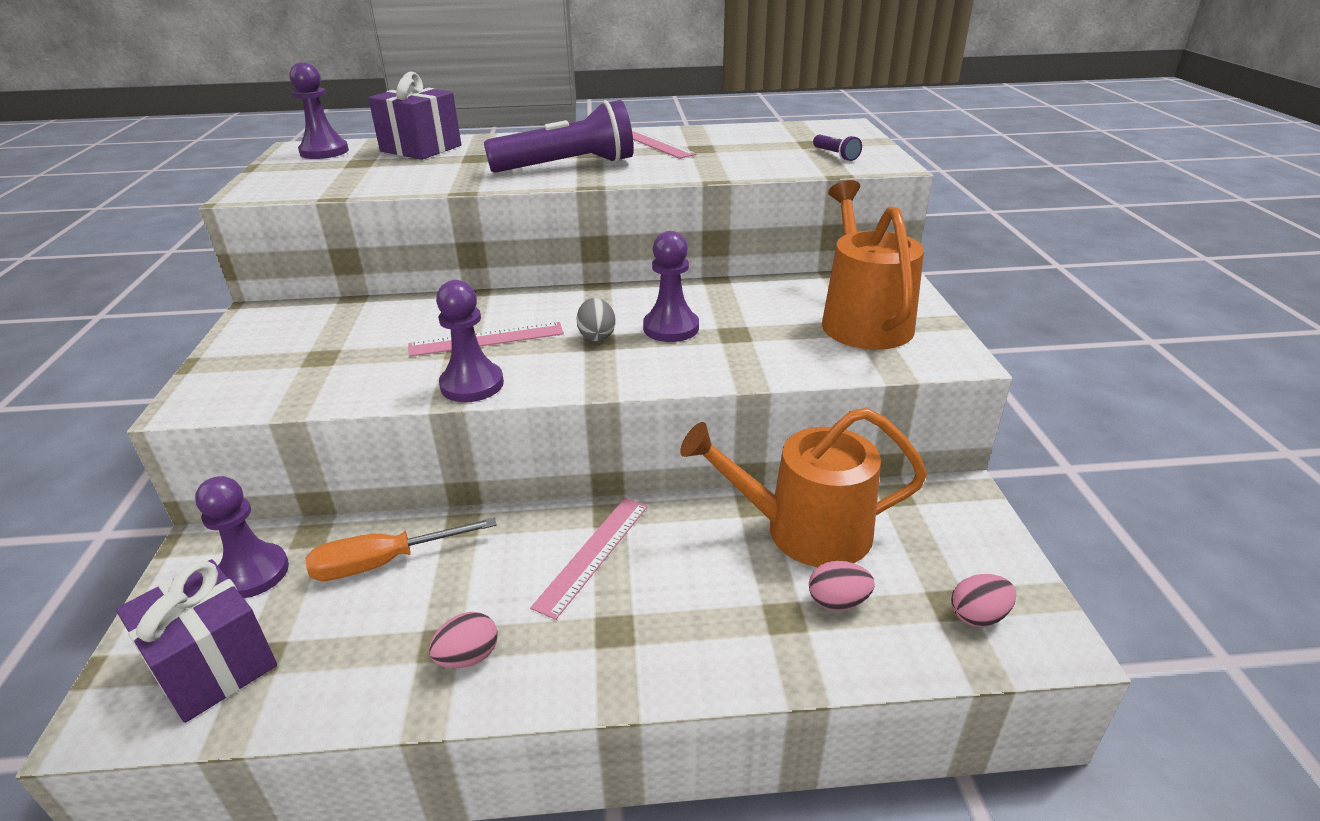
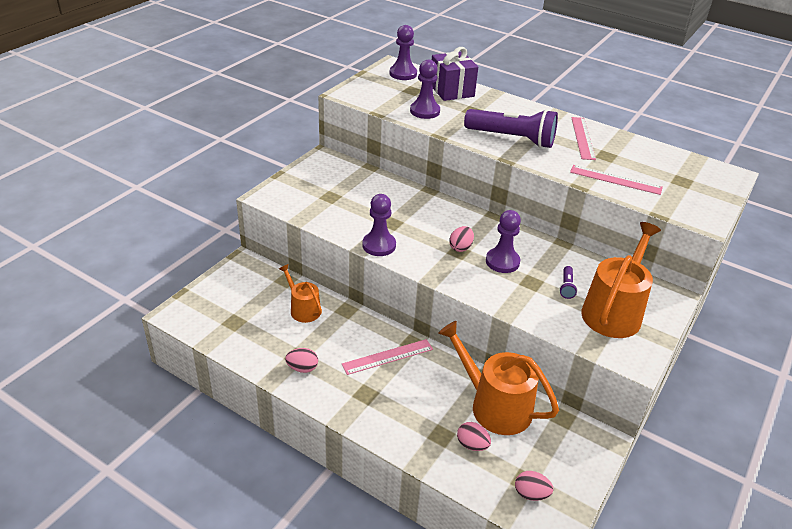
camera: 35 degrees right, 5 degrees up
purple gift [116,559,277,723] -> none
purple pawn [195,476,289,598] -> purple pawn moved to [410,60,440,119]
orange screwdriver [305,518,497,581] -> orange watering can [279,264,322,323]
pink ruler [409,322,564,357] -> pink ruler moved to [570,165,663,195]
grey egg [576,298,616,341] -> pink egg [449,226,474,252]
purple flashlight [813,135,862,161] -> purple flashlight moved to [559,266,578,299]

